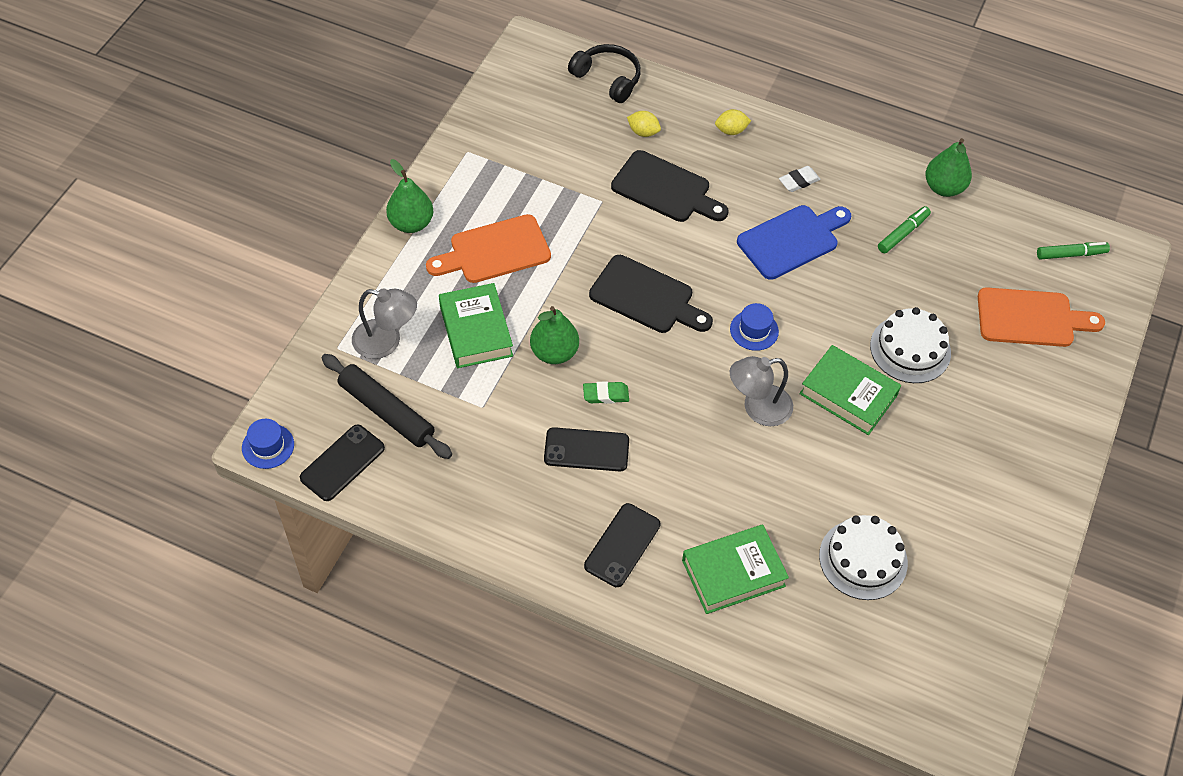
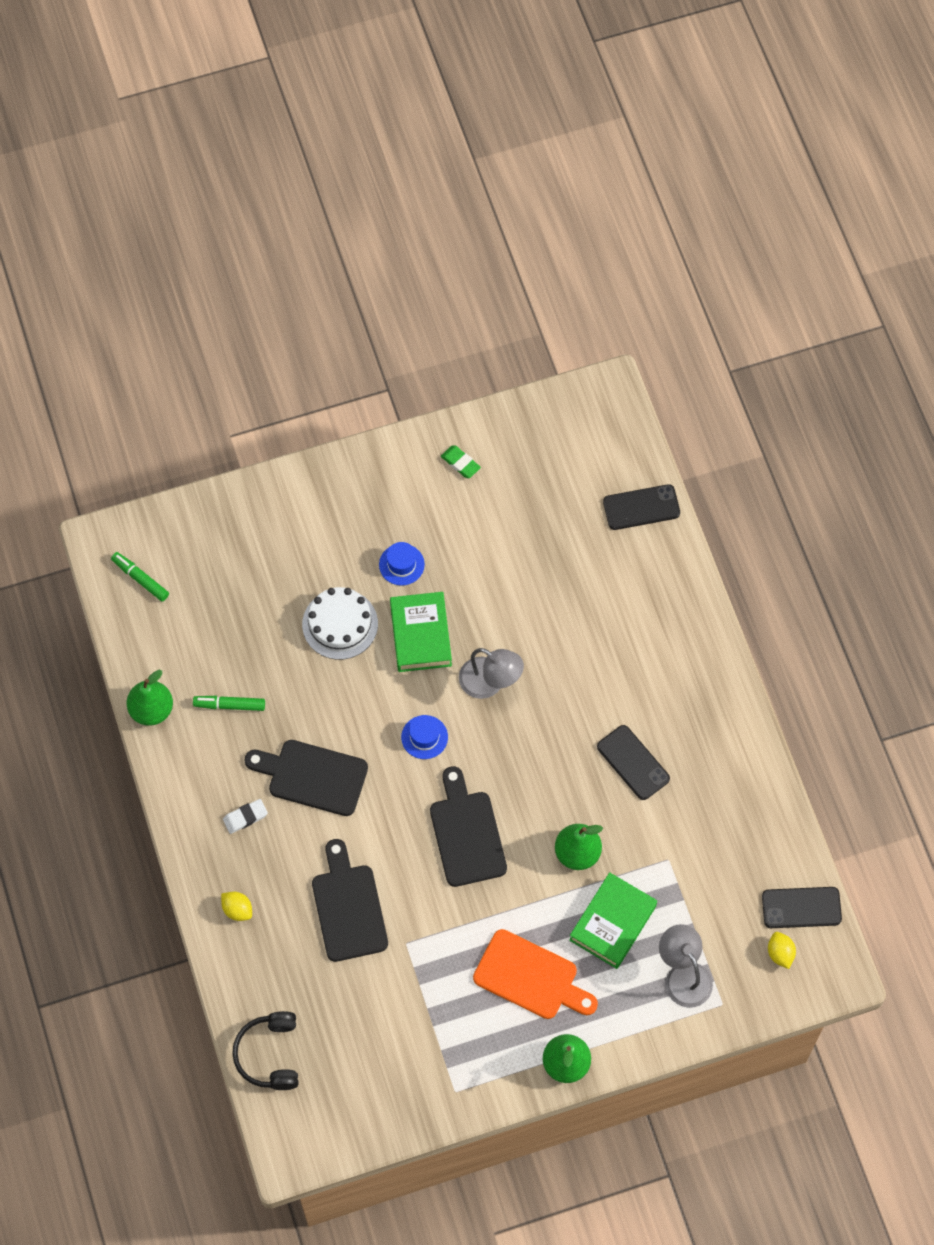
camera: 130 degrees left, 10 degrees up
blue hat [242,419,294,469] -> blue hat moved to [379,542,425,586]
black rolling pin [321,354,452,459] -> none
green eraser [583,381,629,404] -> green eraser moved to [441,445,481,478]
black phone [584,503,661,587] -> black phone moved to [603,484,680,530]
yellow lemon [627,111,661,137] -> yellow lemon moved to [768,932,796,969]
green book [682,525,789,614] -> none
blue cutting board [737,205,851,280] -> black cutting board [244,740,368,816]
white eraser [779,166,820,192] -> white eraser turned 45 degrees counterclockwise [223,799,268,834]
white cake [819,515,908,600] -> none
orange cutting board [978,287,1105,347] -> none

